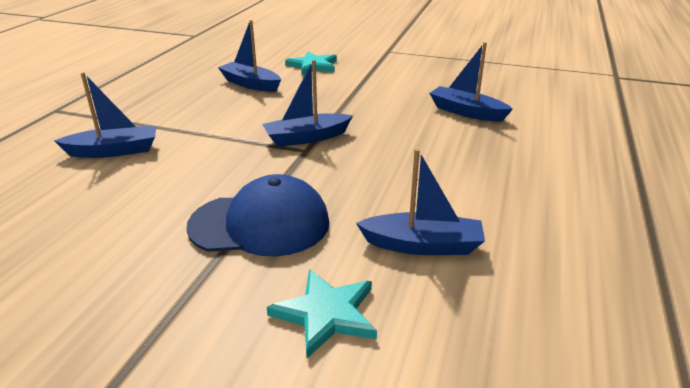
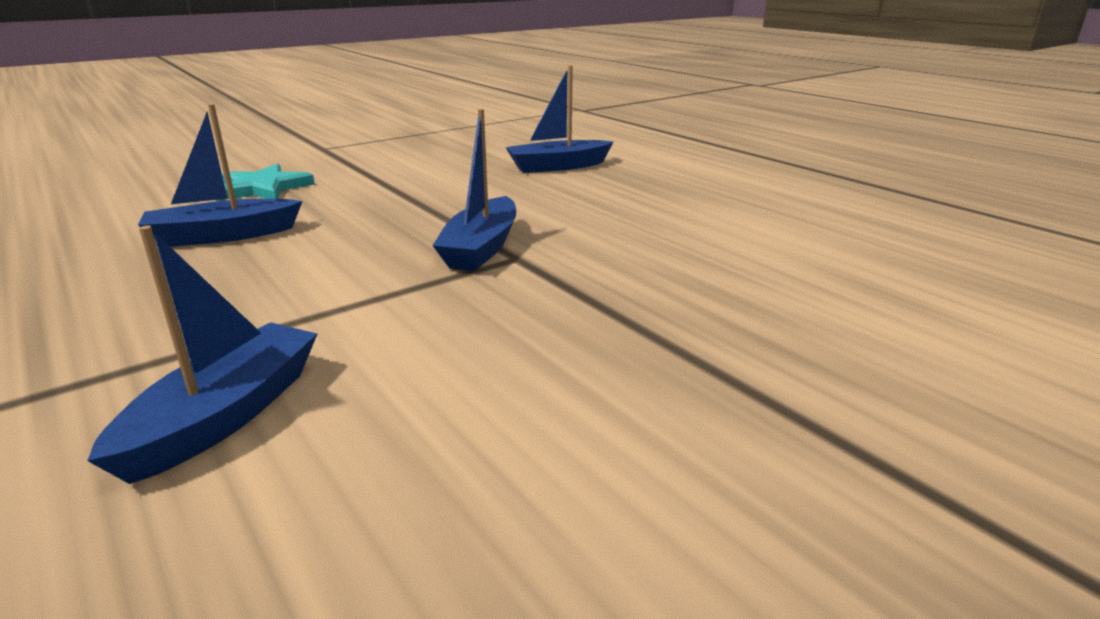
camera: 55 degrees left, 5 degrees down
blue cap [187,174,329,257] -> none
turquoise star [267,269,377,358] -> none
blue boat [356,149,485,255] -> none

